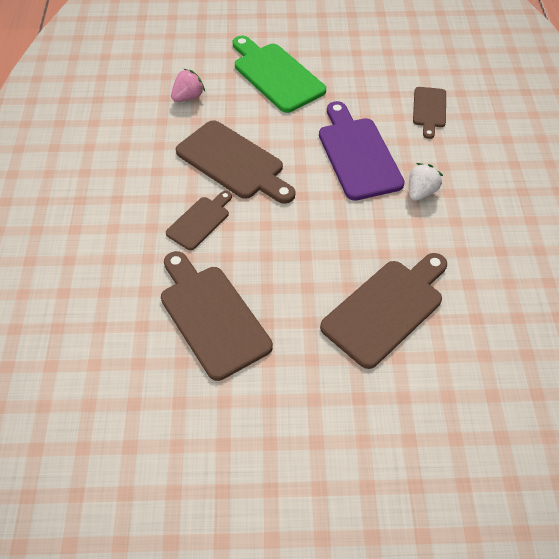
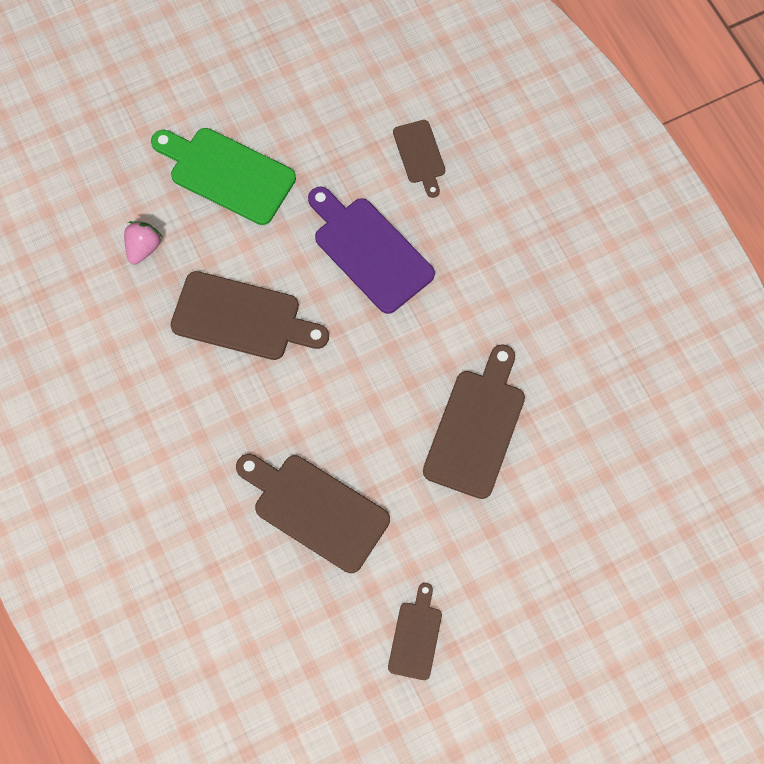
camera: 25 degrees left, 15 degrees up
brown cutting board [166,191,232,250] -> brown cutting board moved to [388,583,442,680]
white strawberry [409,163,443,201] -> none

